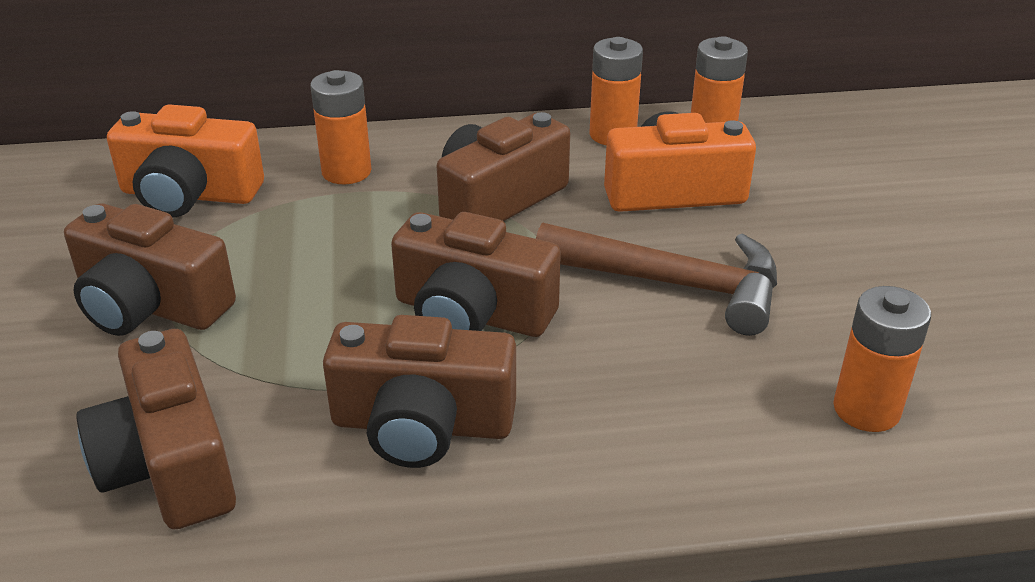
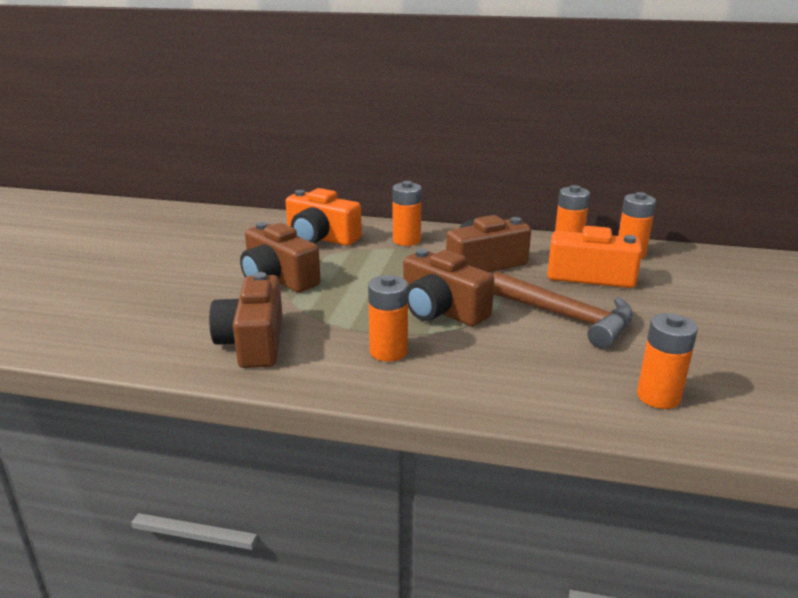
camera: 20 degrees right, 10 degrees down
brown camera [323,315,516,468] -> orange battery [368,275,408,362]

